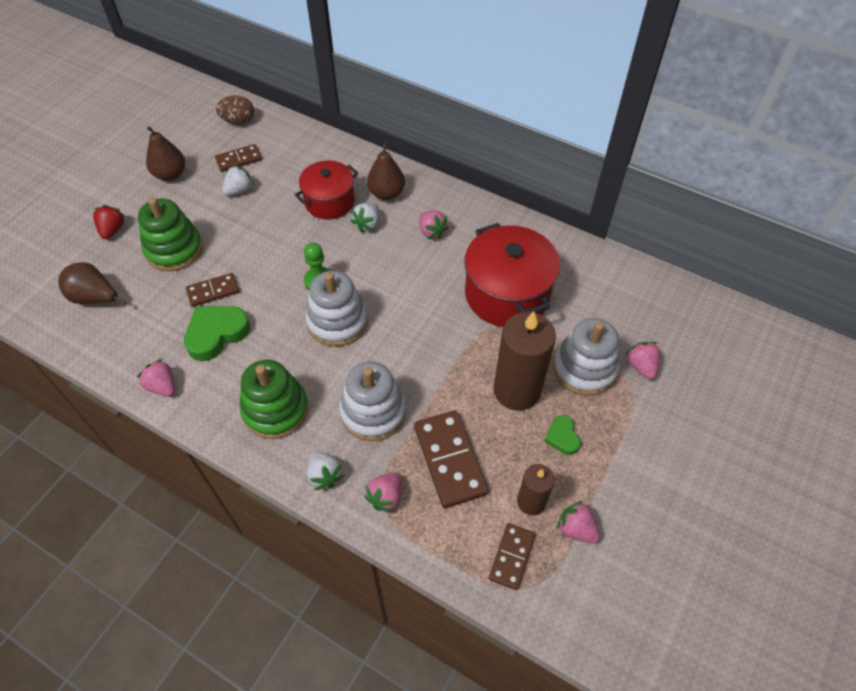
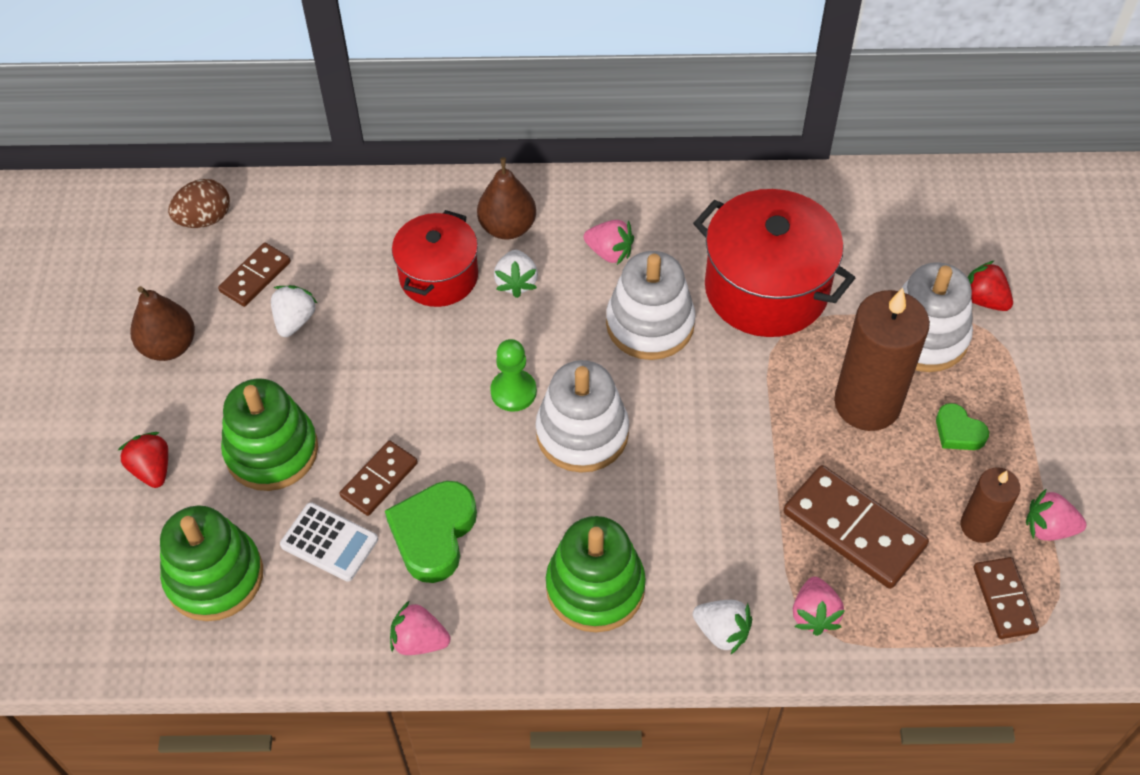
camera: 30 degrees left, 0 degrees up
brown pear [58,262,126,305] -> green stacking toy [160,505,263,621]
white stacking toy [339,362,406,441] -> white stacking toy moved to [606,251,695,360]
pink strawberry [625,342,660,380] -> red strawberry [967,261,1013,311]
none -> white calculator [280,502,378,582]

